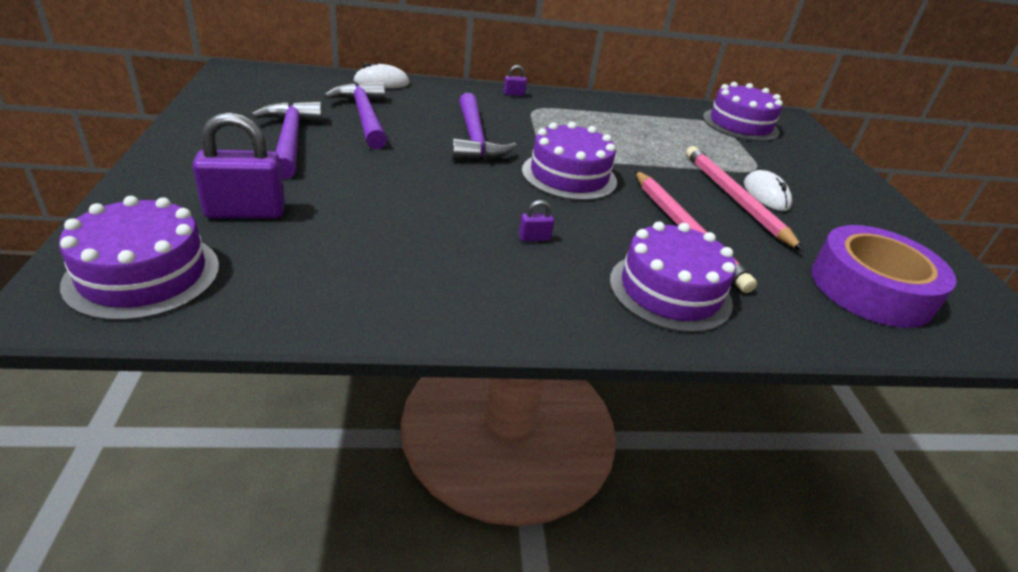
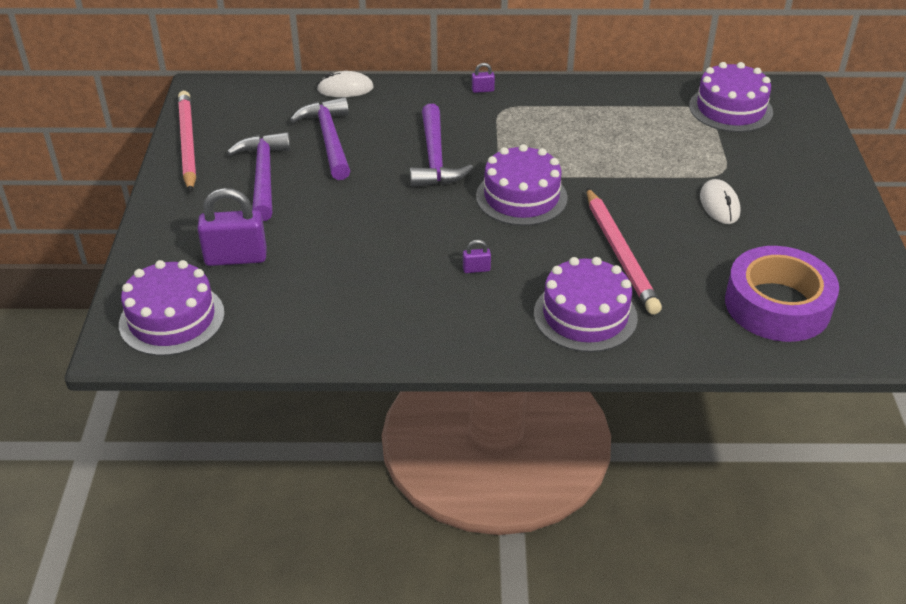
camera: 10 degrees right, 5 degrees up
pink pencil [686,146,804,251] -> pink pencil moved to [178,91,196,193]

